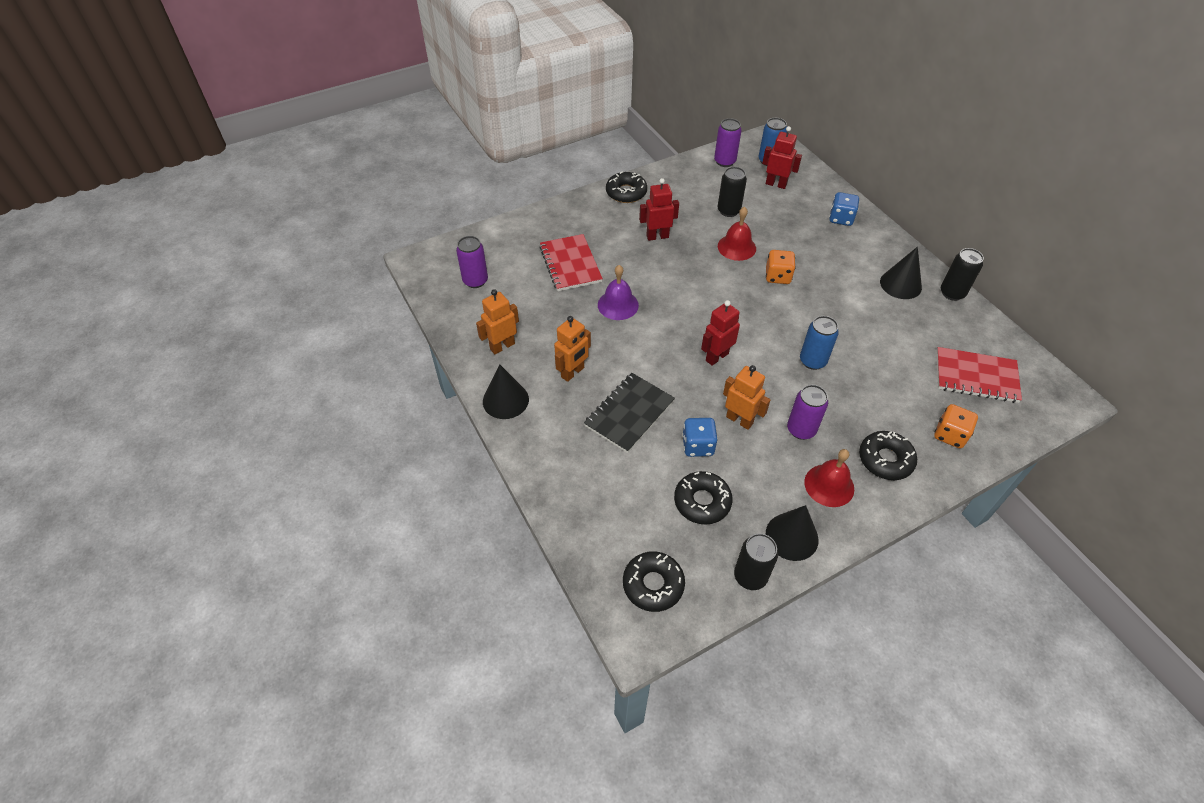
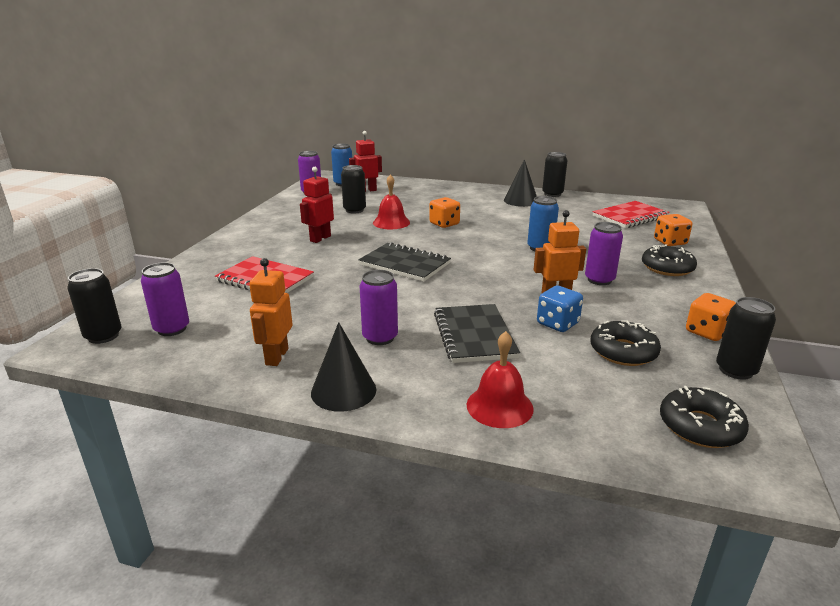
camera: 45 degrees left, 25 degrees down
orange robot [554,316,591,382] -> purple can [360,270,398,345]
purple bell [598,265,639,320] -> none
black donut [606,172,647,203] -> none
red robot [701,300,740,366] -> none
black cone [766,505,818,561] -> orange dice [686,293,736,341]
red bell [804,449,854,507] -> red bell moved to [466,331,534,428]
blue dice [829,192,859,226] -> none
none -> black can [67,268,122,344]
none -> black notebook [358,242,451,282]

